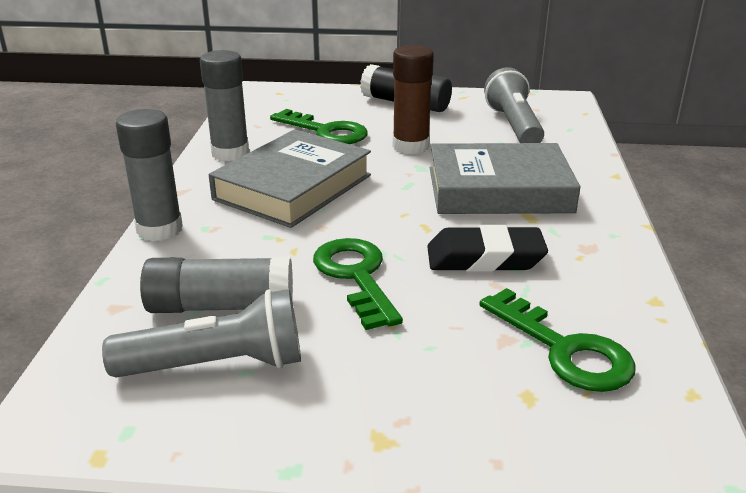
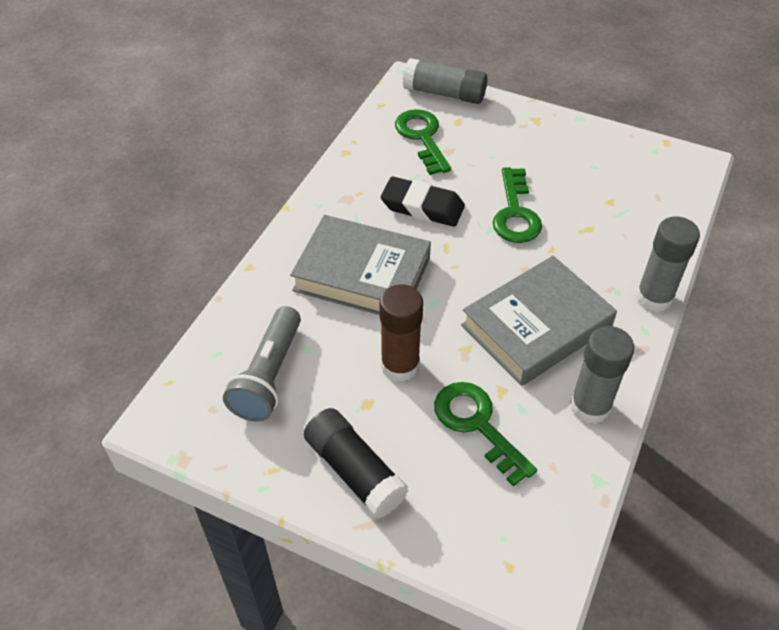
camera: 160 degrees left, 20 degrees up
grey flashlight [102,289,301,378] -> none
grey glue stick [140,257,293,313] -> grey glue stick moved to [403,58,487,104]

